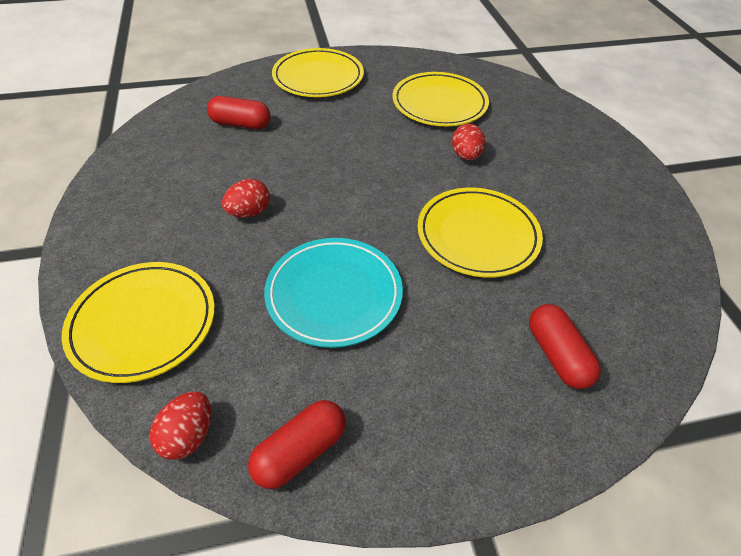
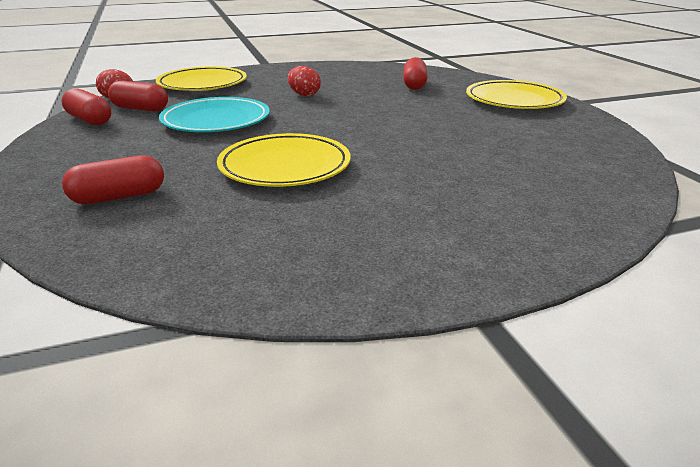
camera: 85 degrees right, 20 degrees down
yellow plate [393,72,489,126] -> none
red egg [452,124,485,160] -> none
none -> red capsule [108,81,168,112]

